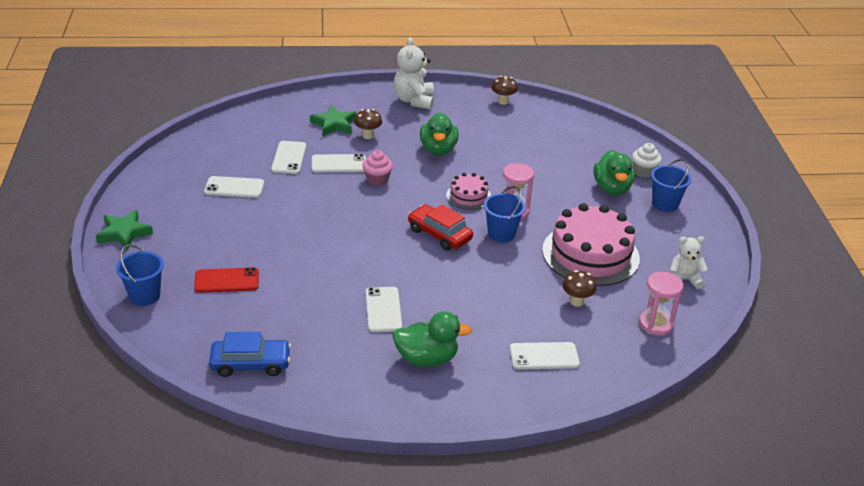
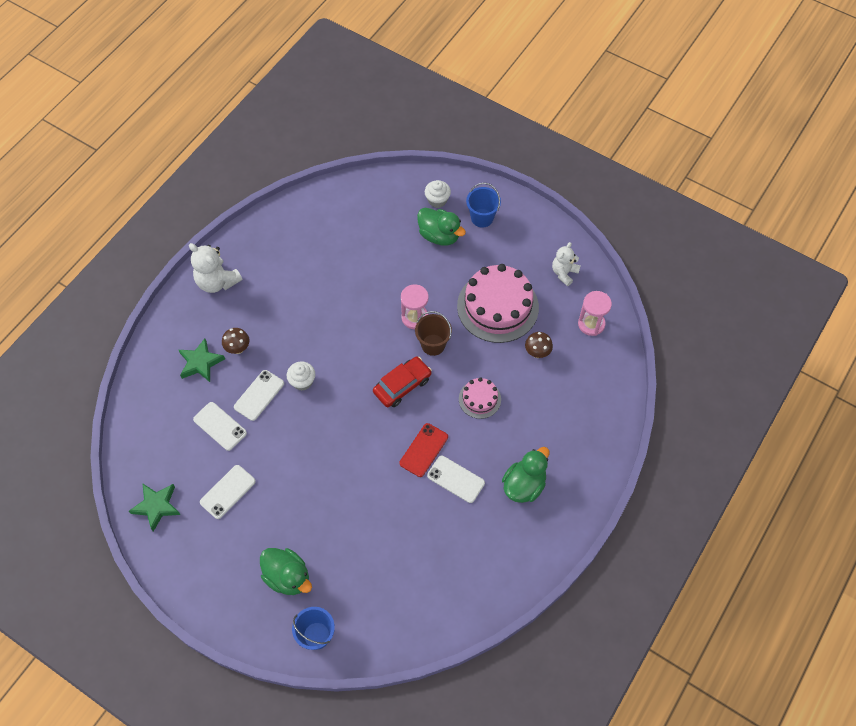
camera: 50 degrees left, 25 degrees up
green star [96,210,153,250] -> green star moved to [129,483,181,532]
red phone [194,267,259,293] -> red phone moved to [400,423,448,477]
blue car [209,332,291,377] -> none
pink cupcake [362,150,393,186] -> white cupcake [286,362,315,391]
red car [408,204,473,251] -> red car turned 150 degrees clockwise [373,357,432,407]
green duck [420,112,459,155] -> green duck moved to [260,548,312,595]
pink cake [446,173,491,210] -> pink cake moved to [459,377,501,419]
blue bucket [484,186,526,242] -> brown bucket [415,311,452,356]
brown mushroom [491,76,518,105] -> none
white phone [510,342,580,370] -> none

